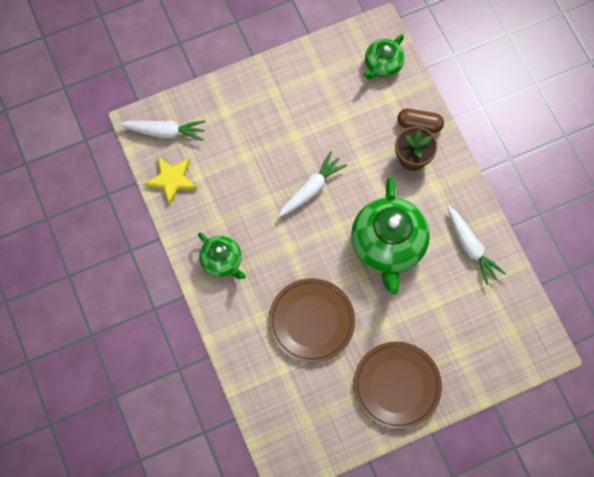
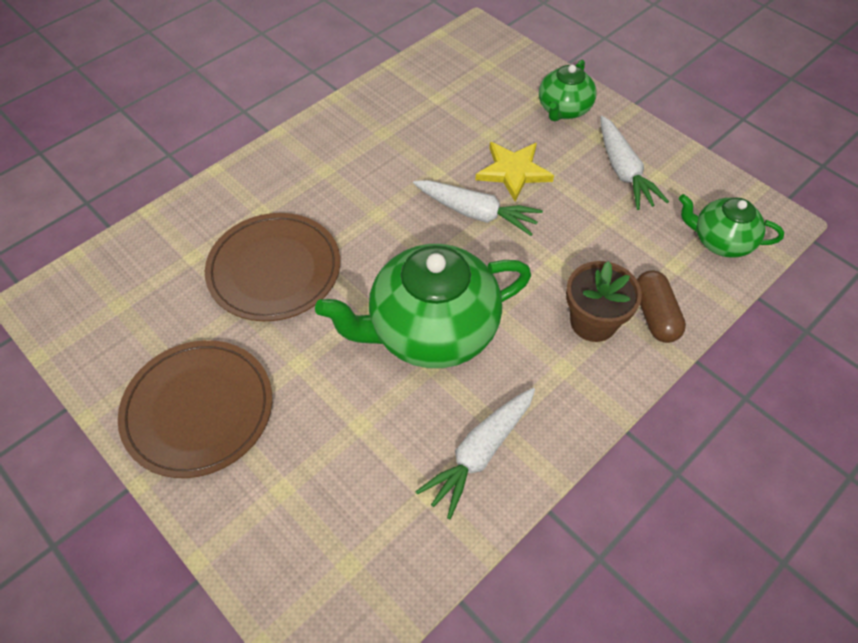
camera: 70 degrees right, 15 degrees down
white carrot [119,121,206,141] -> white carrot moved to [600,116,669,210]
yellow star [144,156,197,205] -> yellow star moved to [475,142,554,202]
green teapot [198,232,246,279] -> green teapot moved to [539,60,596,121]

